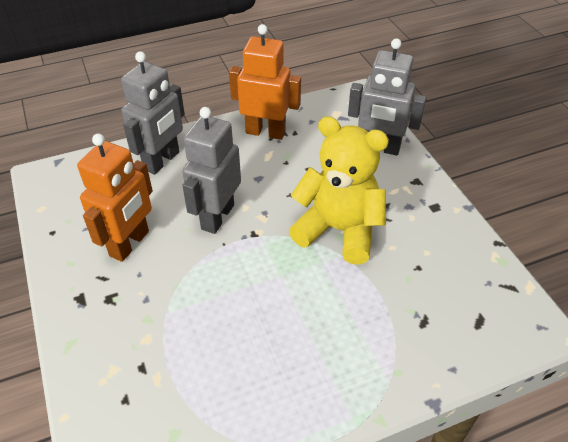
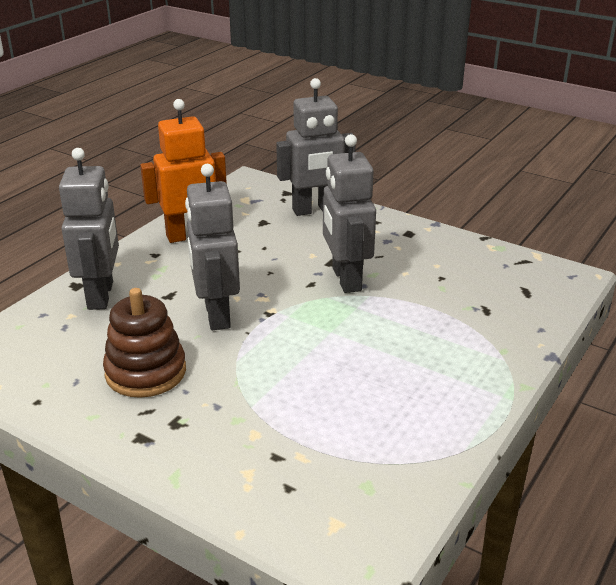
camera: 35 degrees left, 15 degrees down
orange robot [77,134,153,262] -> brown stacking toy [103,288,186,398]
yellow teddy bear [289,116,389,265] -> grey robot [323,134,376,293]

